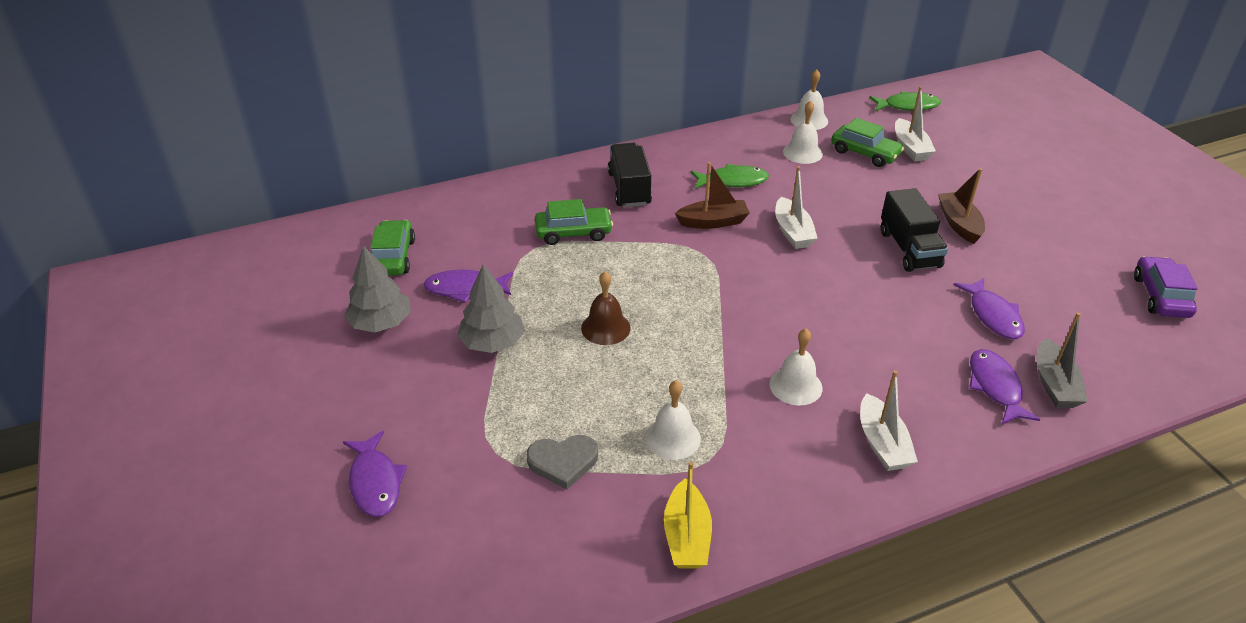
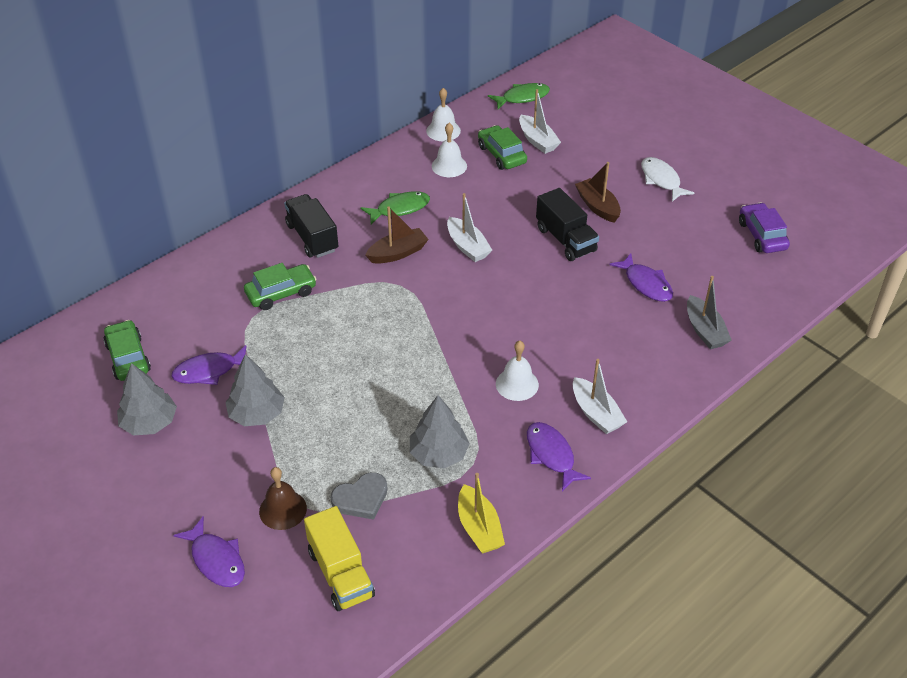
camera: 20 degrees left, 5 degrees up
brown bell [581,272,631,345] -> brown bell moved to [259,467,307,530]
white bell [645,380,701,460] -> grey tree [410,395,470,468]
green car [831,118,904,167] -> green car turned 135 degrees counterclockwise [478,125,527,170]
purple fish [969,349,1040,424] -> purple fish moved to [527,422,591,491]
none -> yellow truck [304,506,375,611]
none -> white fish [641,157,694,202]

